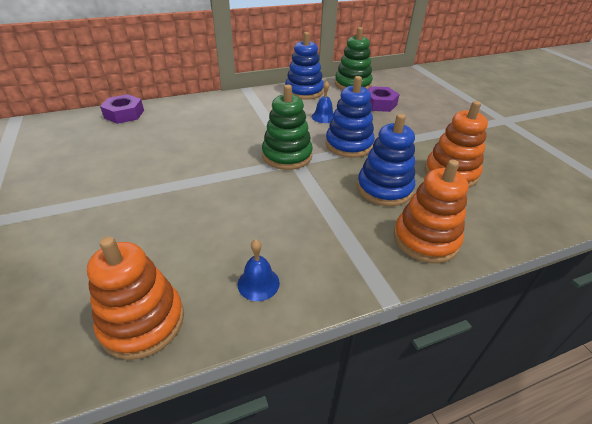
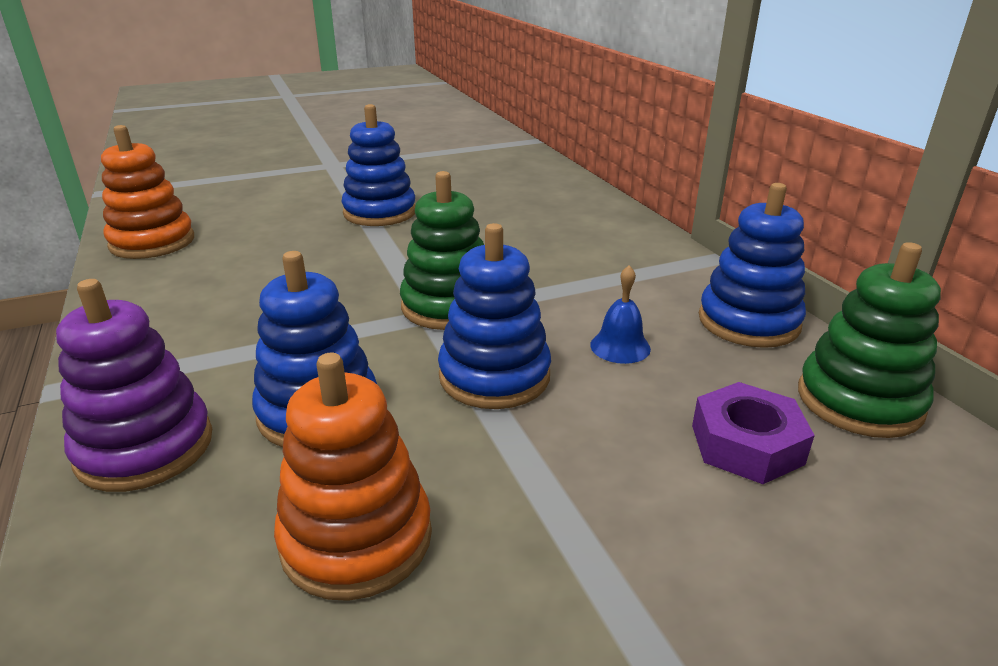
camera: 90 degrees right, 10 degrees down
purple nut [100,94,144,124] -> none
blue bell [238,239,280,301] -> none
orange stacking toy [394,159,469,263] -> purple stacking toy [56,279,212,492]
none -> blue stacking toy [341,104,416,226]

